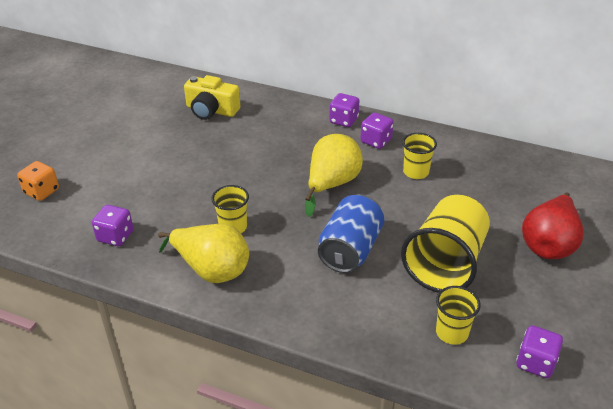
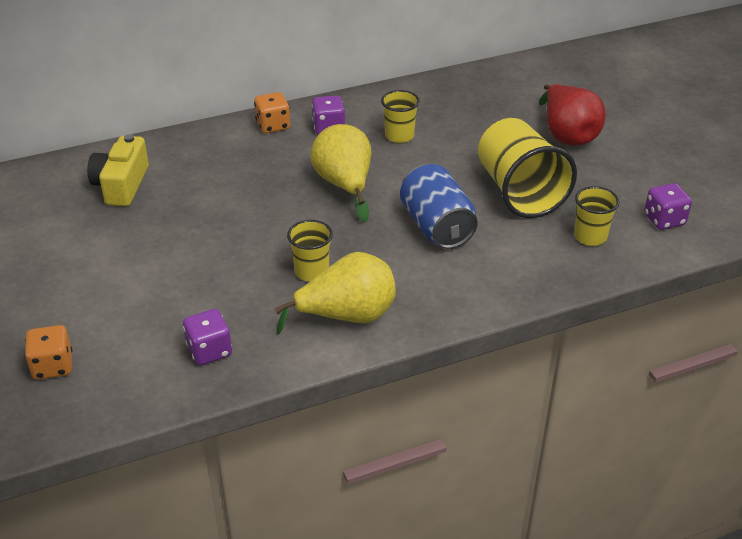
camera: 45 degrees left, 0 degrees up
yellow camera [184,75,240,120] -> yellow camera turned 120 degrees clockwise [87,134,149,206]
purple dice [329,93,359,127] -> orange dice [254,92,290,133]

